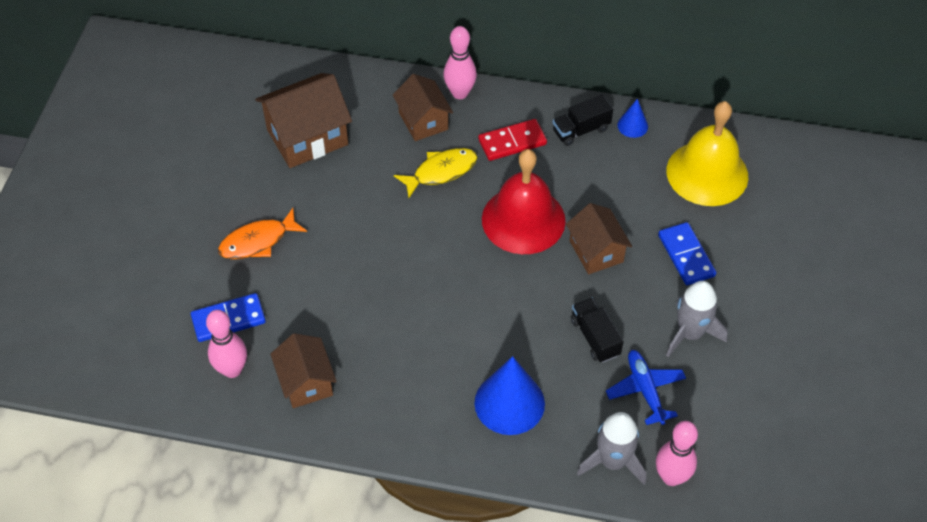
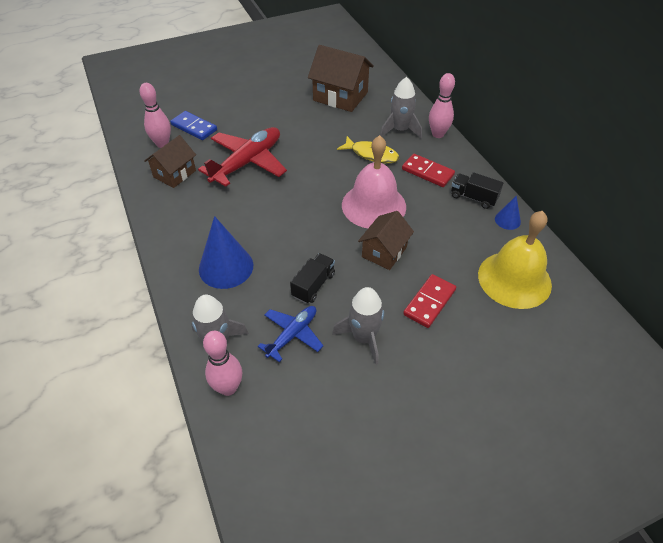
camera: 55 degrees right, 5 degrees down
orange fish [218,208,307,259] -> none
brown house [393,74,453,141] -> grey rocket [380,77,422,138]
red bell [482,149,566,254] -> pink bell [342,135,406,228]
blue domino [658,222,716,285] -> red domino [403,274,456,328]
none -> red plane [198,127,287,187]

